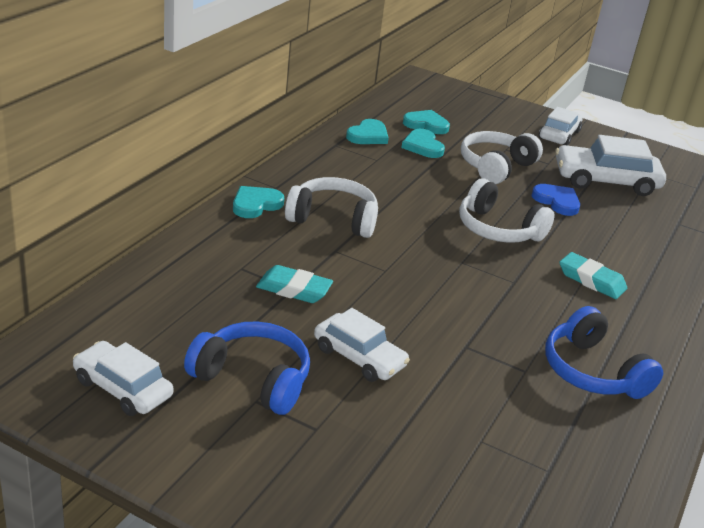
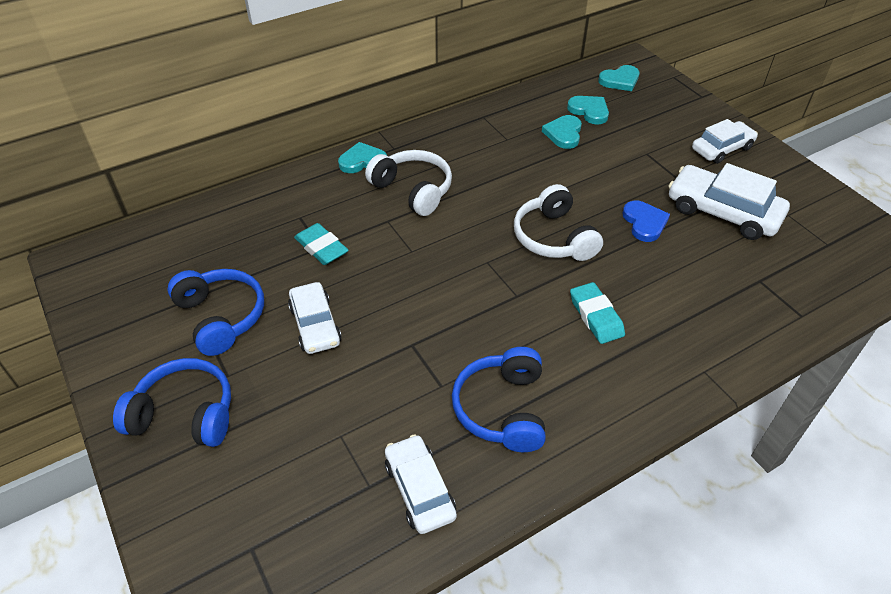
camera: 35 degrees right, 15 degrees up
white car [73,341,173,416] -> white car moved to [385,434,457,534]
turquoise heart [346,119,389,144] -> turquoise heart moved to [598,65,639,91]
white headphones [461,131,543,184] -> none
none -> blue headphones [113,358,231,447]

